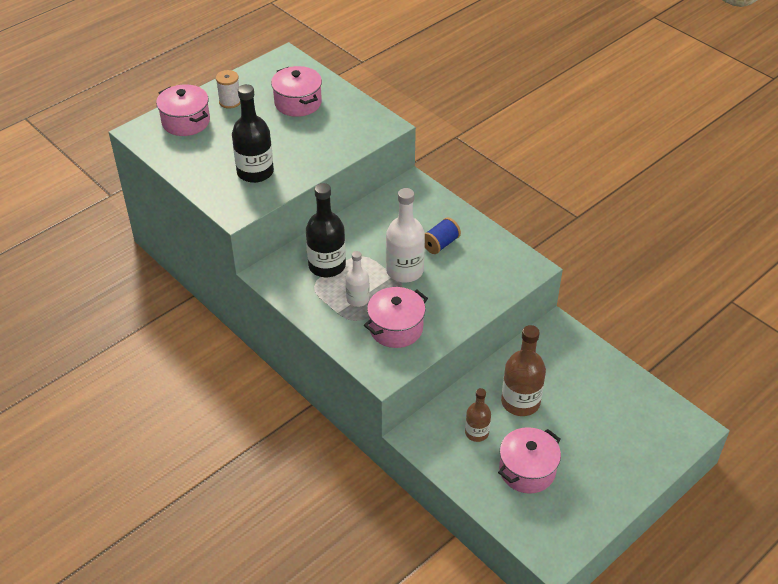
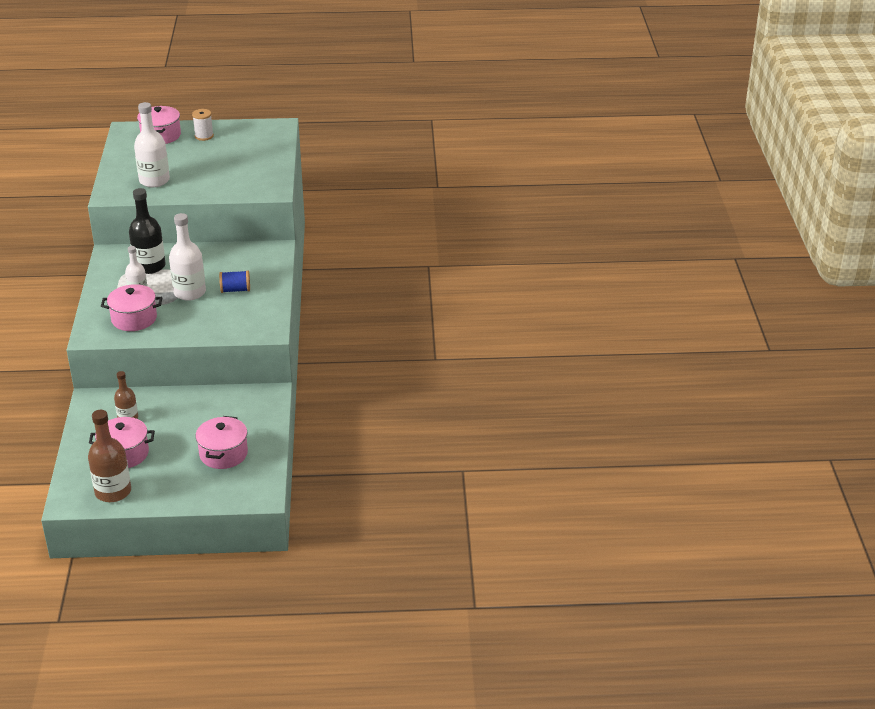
camera: 40 degrees right, 10 degrees down
black bottle [232,84,274,183] -> white bottle [134,102,170,187]
pink pot [271,66,322,117] -> pink pot moved to [196,416,248,469]
brown bottle [501,325,546,416] -> brown bottle moved to [88,410,131,502]

